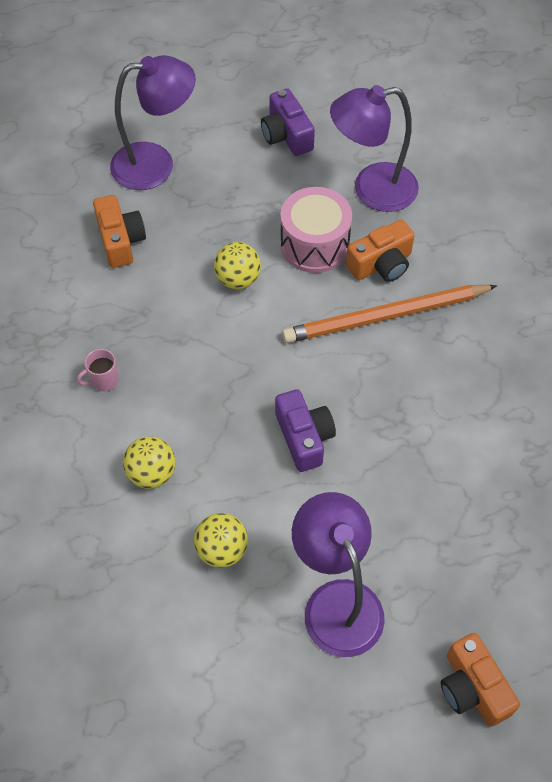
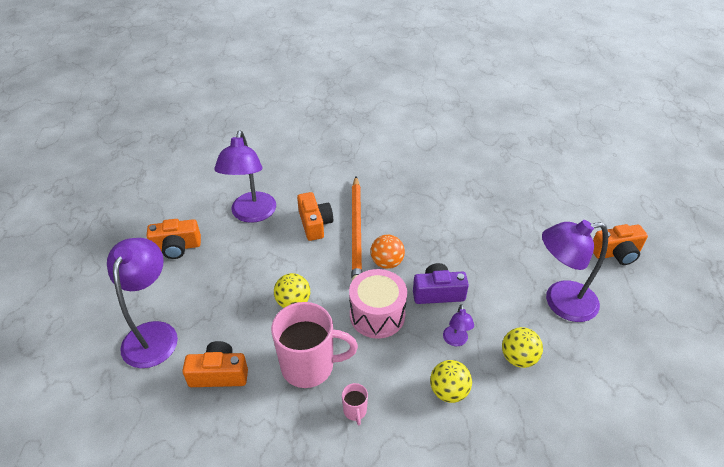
camera: 75 degrees left, 15 degrees down
purple camera [261,88,315,156] -> orange camera [146,219,201,259]
pink drum [280,187,352,273] -> pink drum moved to [349,269,407,338]
none -> pink mug [271,302,358,388]
none -> orange ball [371,234,405,269]
none -> purple lamp [443,304,474,346]

